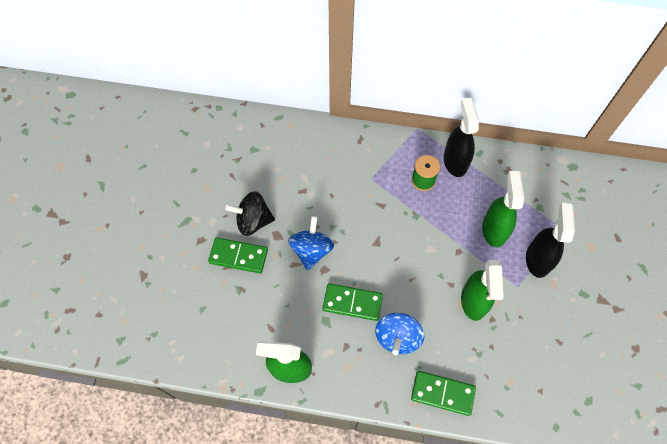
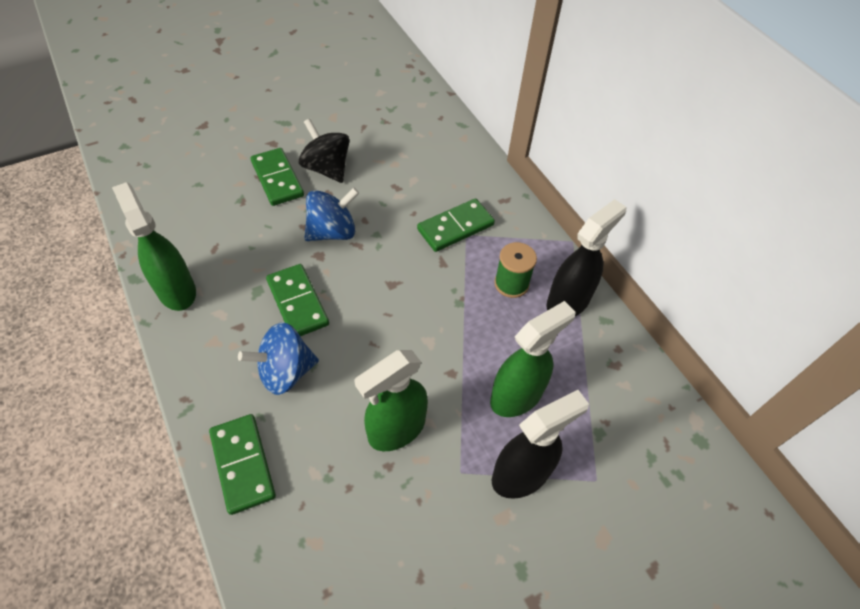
camera: 50 degrees right, 10 degrees down
none -> green domino [417,198,495,252]

